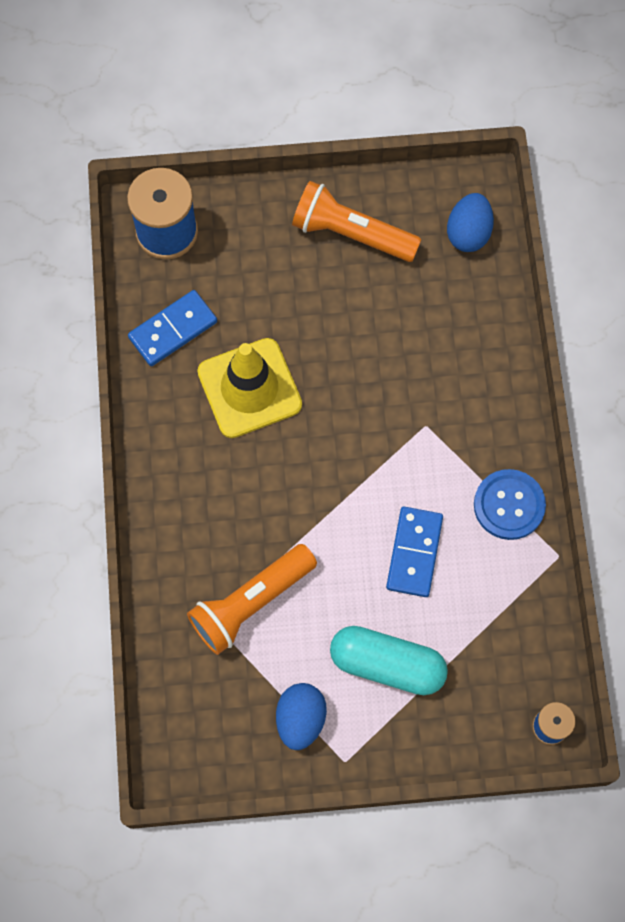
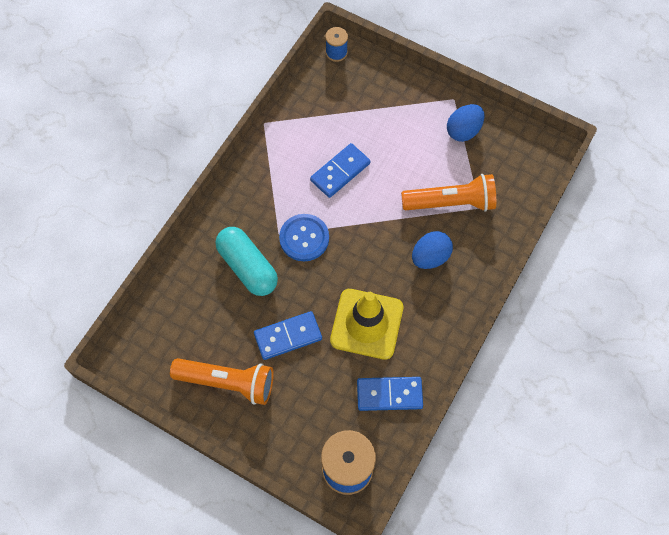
camera: 145 degrees left, 5 degrees down
orange flashlight [292,181,422,262] -> orange flashlight turned 45 degrees counterclockwise [170,358,274,405]
turquoise capsule [330,626,448,695] -> turquoise capsule moved to [215,227,278,296]
blue egg [447,193,494,252] -> blue egg moved to [412,231,453,269]
blue button [474,469,546,540] -> blue button moved to [279,214,329,261]
none -> blue domino [254,311,322,360]

